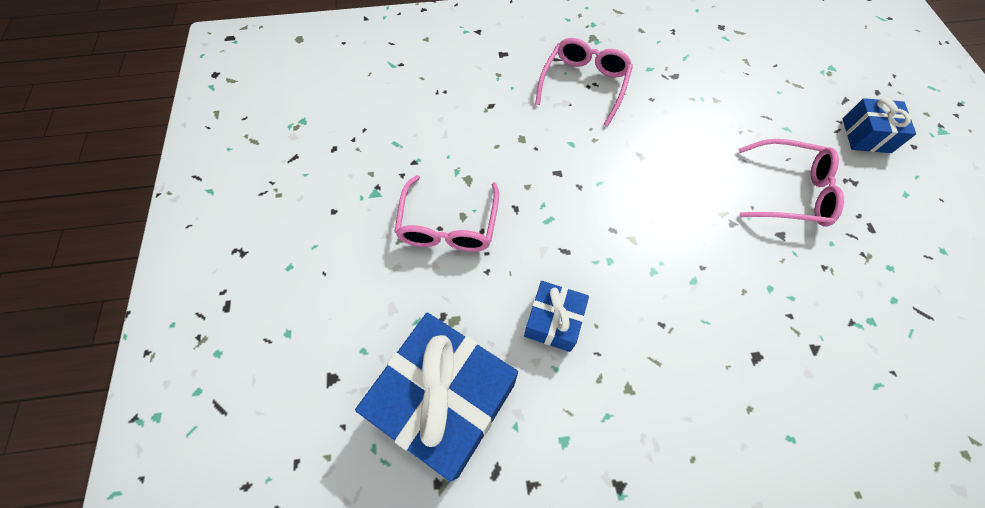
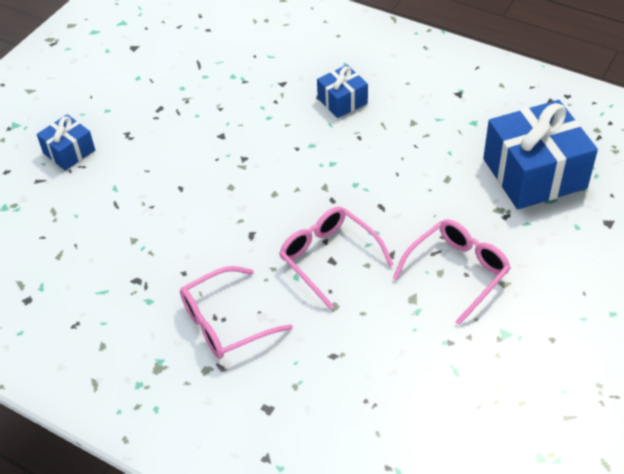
camera: 140 degrees left, 15 degrees down
blue gift [524,281,589,352] -> blue gift moved to [317,65,368,118]
pink glasses [738,139,844,227] -> pink glasses moved to [279,207,394,310]

